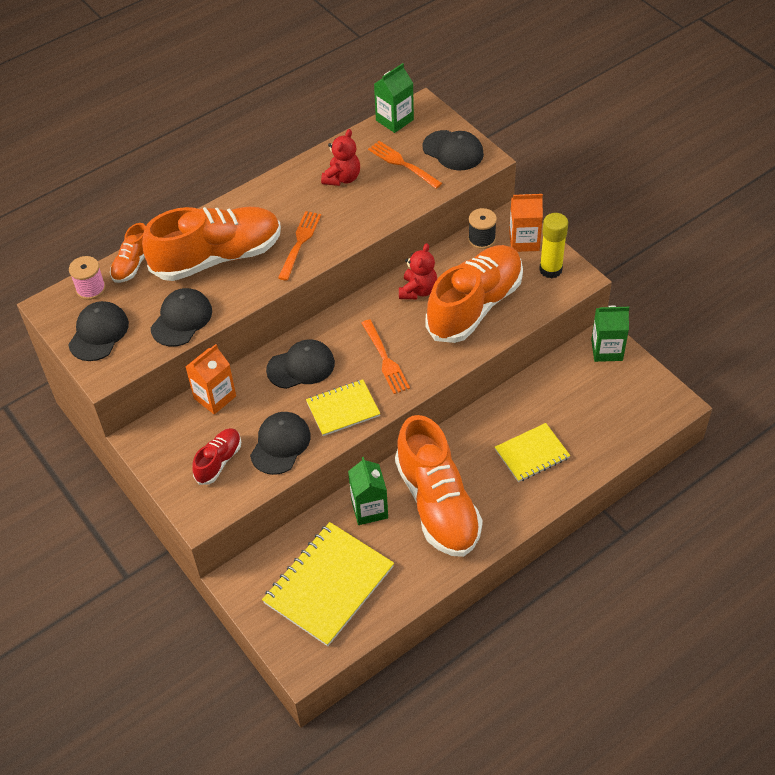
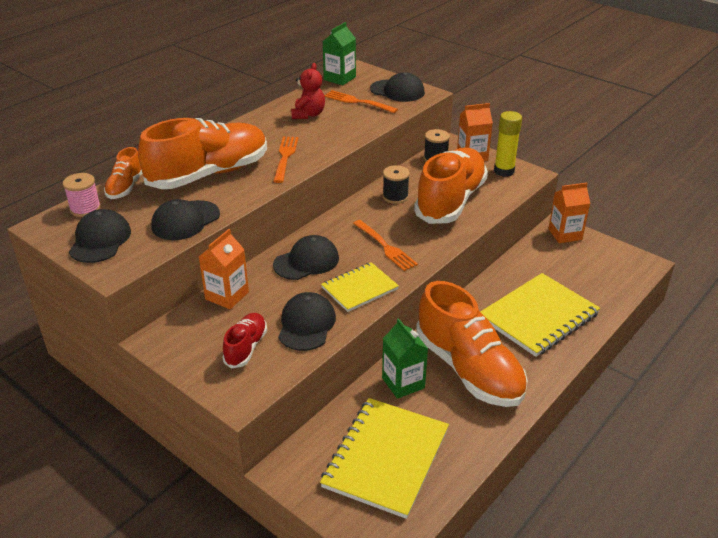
camera: 15 degrees left, 15 degrees down
black cap [151,288,212,347] -> black cap turned 150 degrees counterclockwise [151,199,220,240]
red teddy bear [399,243,437,299] -> black spool [383,165,410,204]
yellow notebook [495,423,570,482] -> yellow notebook [480,273,600,357], size x1.69
green carton [591,306,629,362] -> orange carton [548,183,590,243]

